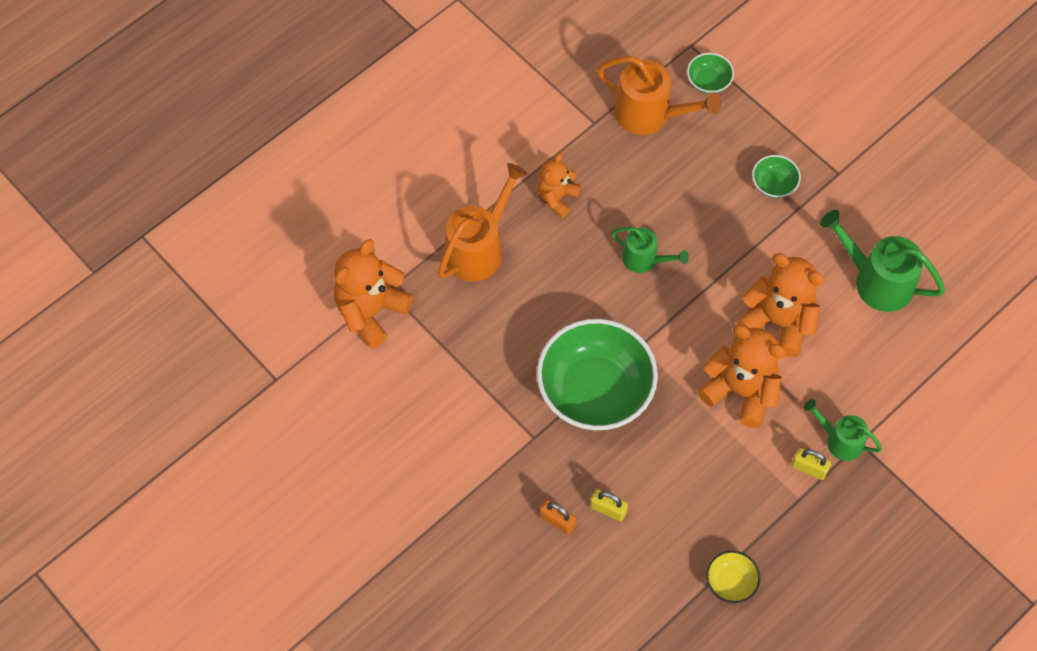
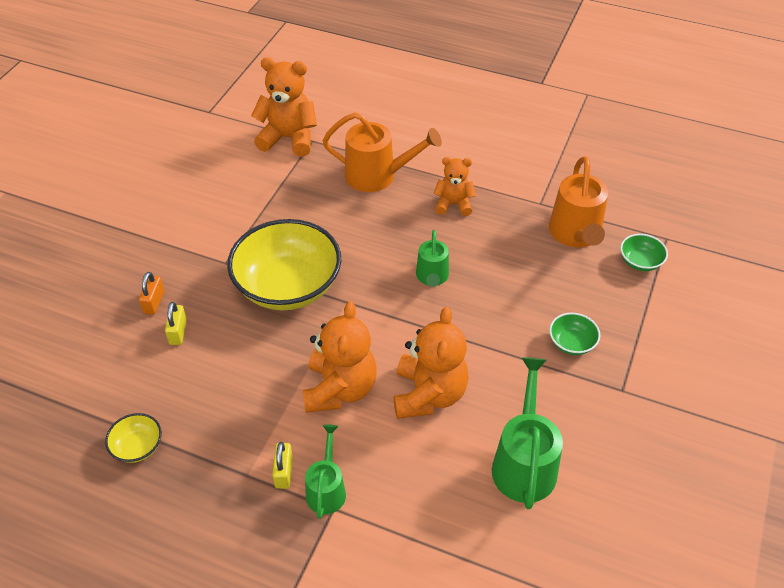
camera: 65 degrees right, 15 degrees down
green bowl [537,319,658,430] -> yellow bowl [227,219,341,310]

